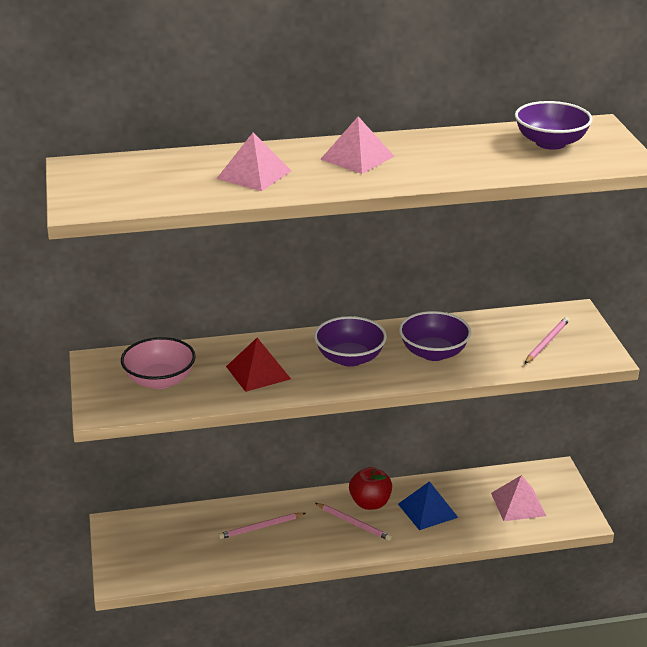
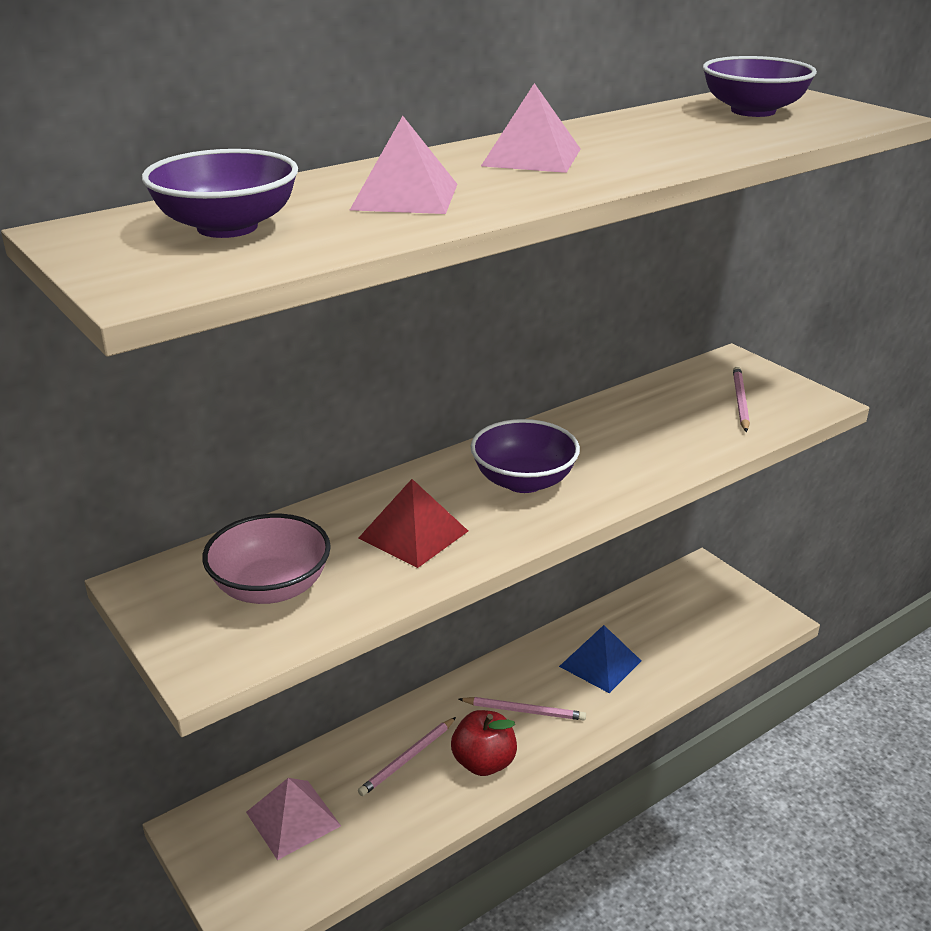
camera: 25 degrees left, 0 degrees up
red apple [349,467,392,510] -> red apple moved to [451,710,517,776]
purple bowl [399,311,471,361] -> purple bowl moved to [142,149,298,238]
pink pyramid [491,475,546,521] -> pink pyramid moved to [246,778,341,860]

